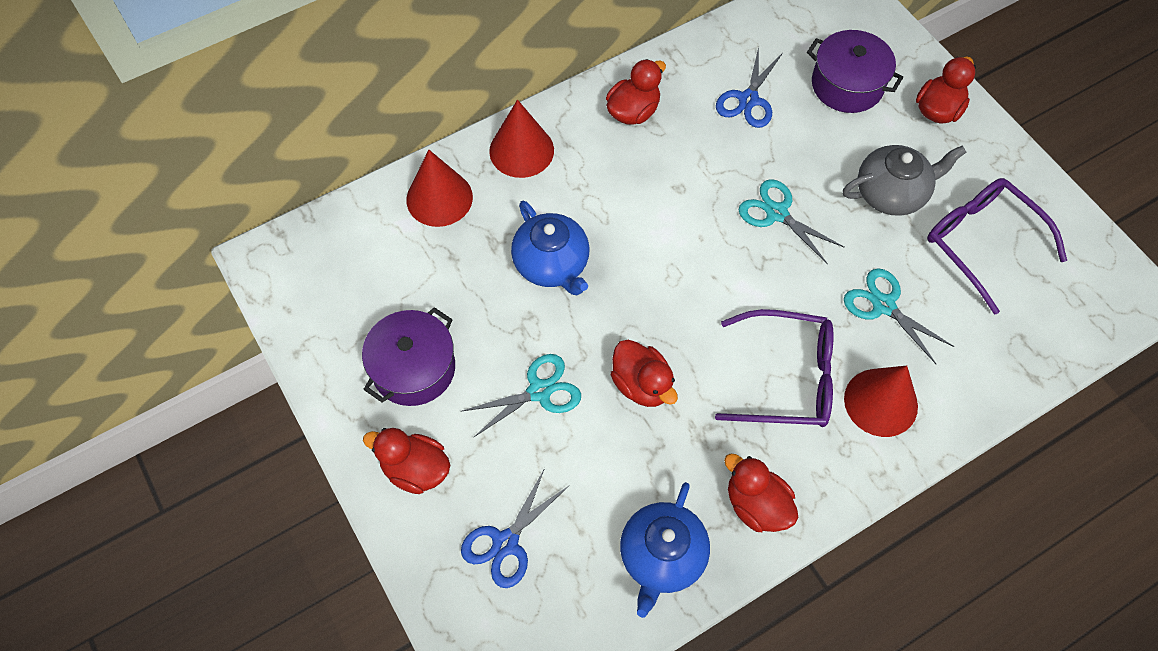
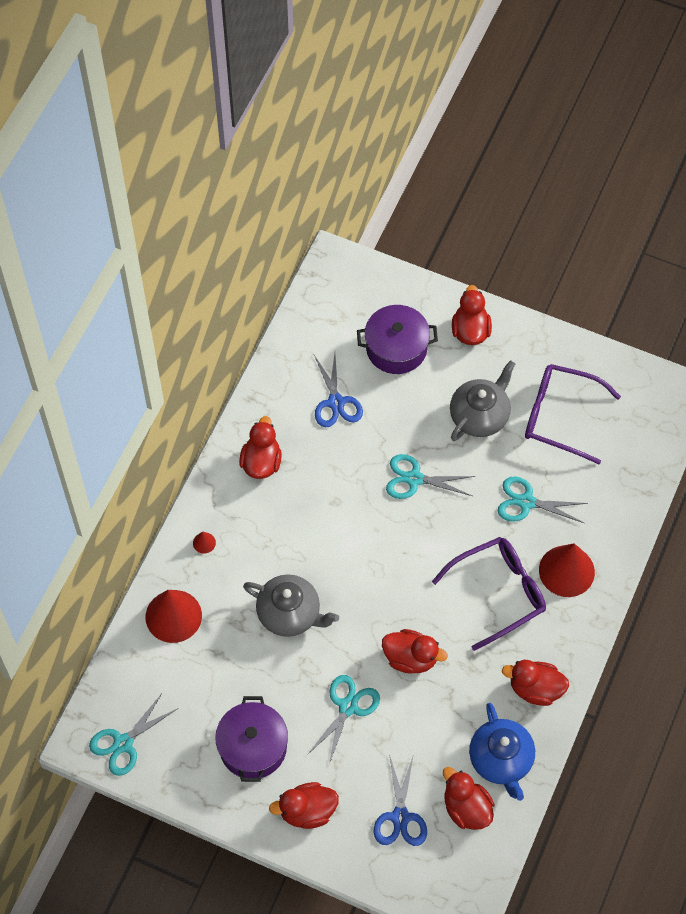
camera: 35 degrees left, 0 degrees up
red cone [489,100,554,178] -> red cone [193,531,216,554], size x0.41
blue teapot [511,201,590,295] -> grey teapot [243,574,339,637]
none -> turquoise scissors [89,693,177,776]
none -> red duck [443,767,494,830]

